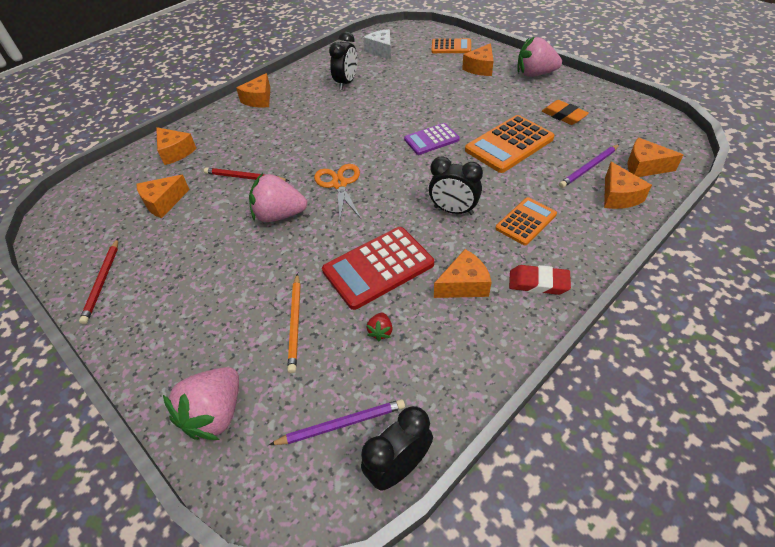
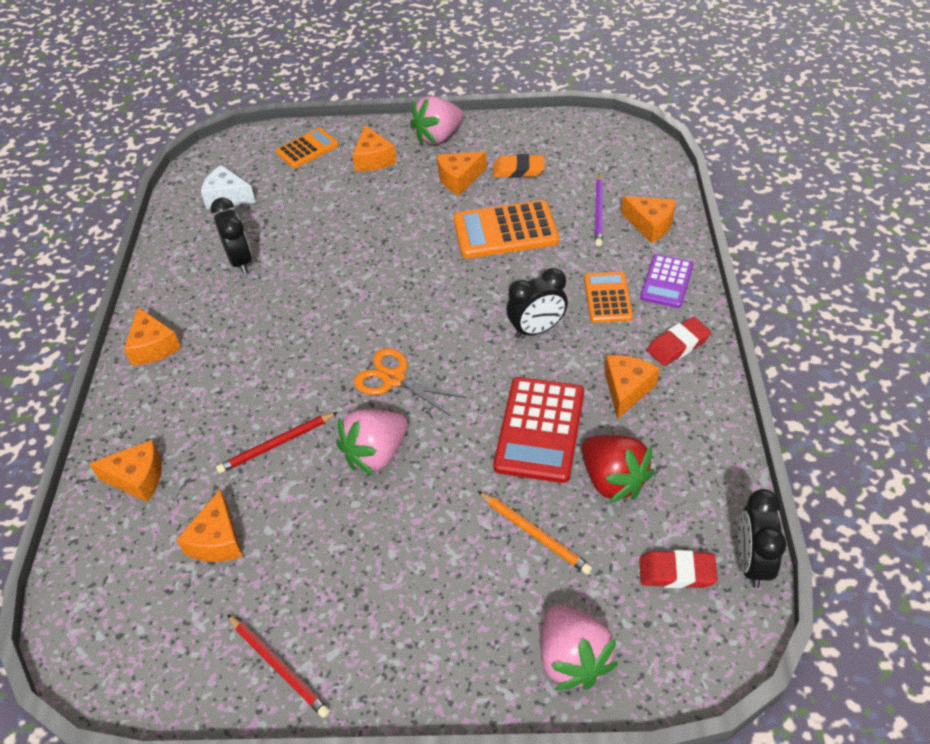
camera: 45 degrees left, 0 degrees up
purple pencil [269,399,405,445] -> red eraser [639,550,718,588]
red strawberry [367,313,393,341] -> red strawberry [582,435,655,503], size x2.24
purple calculator [404,123,460,155] -> purple calculator moved to [640,254,694,308]
orange calculator [465,115,554,173] -> orange calculator turned 75 degrees clockwise [453,200,559,258]
orange cheese [628,138,683,177] -> orange cheese moved to [437,151,487,195]

